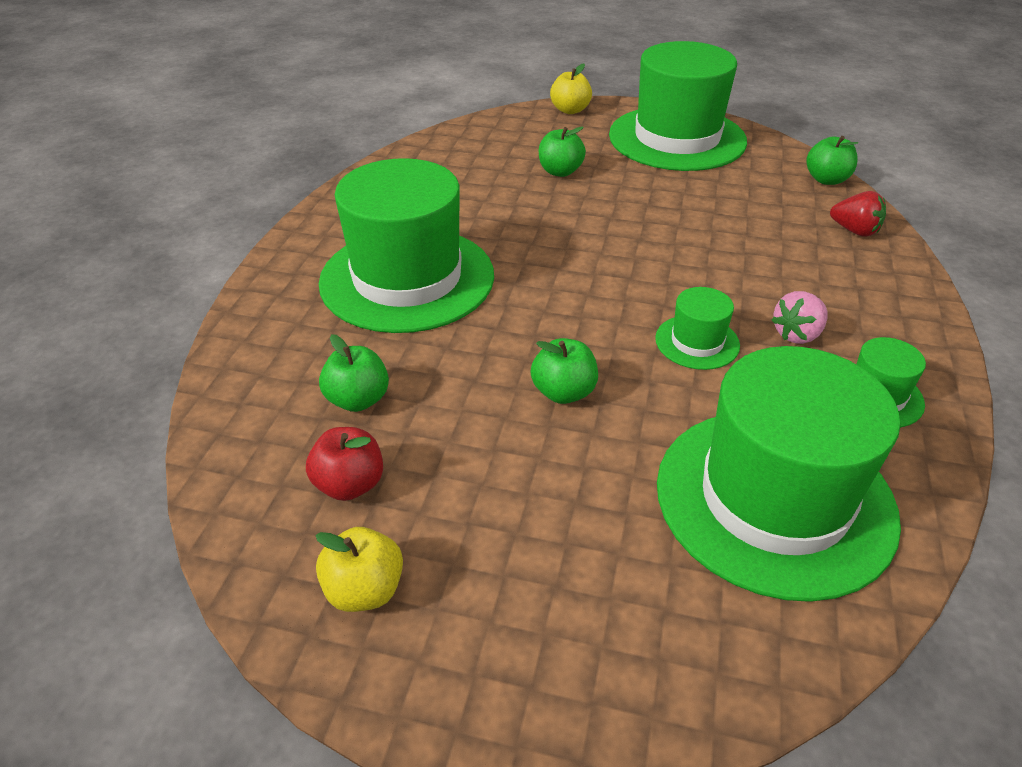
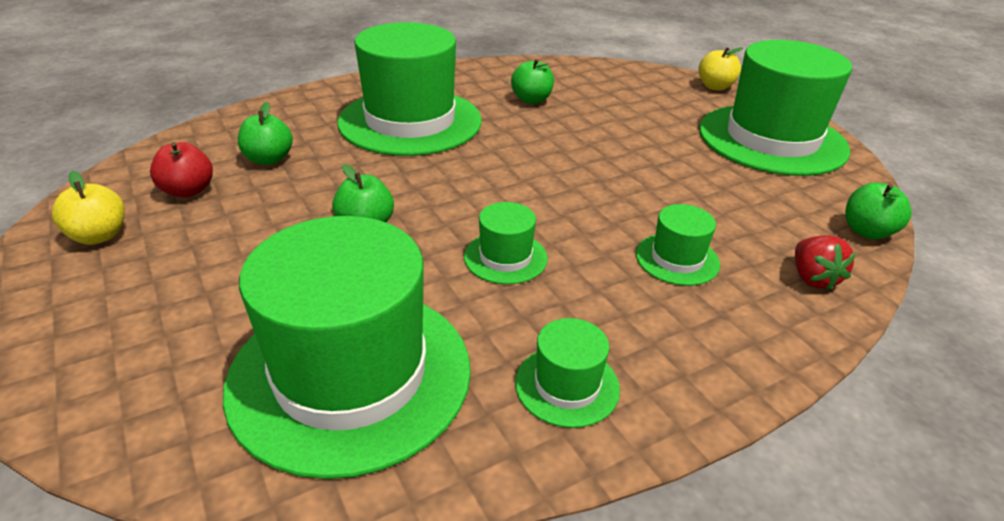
camera: 45 degrees right, 5 degrees down
green apple [539,126,586,177] -> green apple moved to [511,59,554,104]
pink strawberry [772,291,828,344] -> none
none -> green hat [636,204,720,286]

